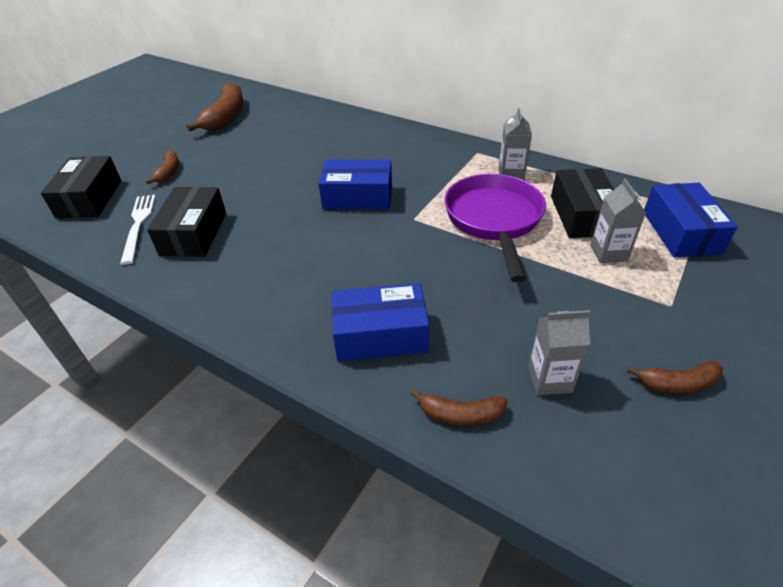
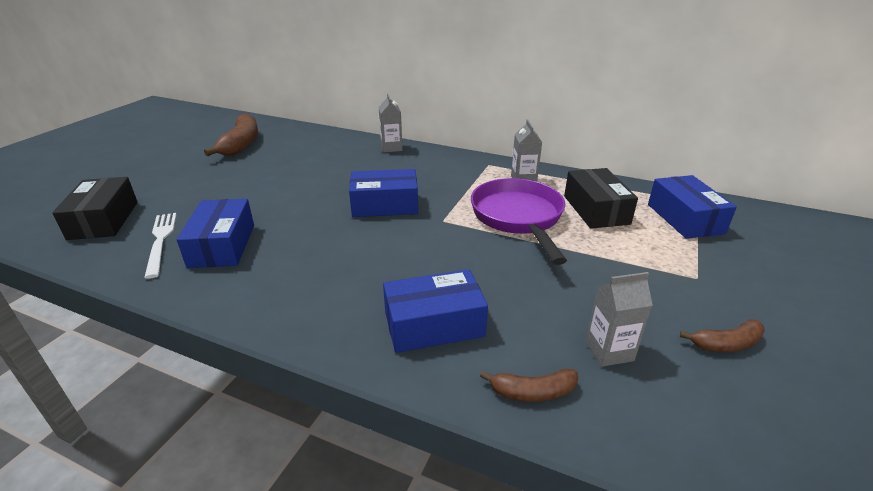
camera: 10 degrees left, 10 degrees down
brown banana [146,150,179,185] -> none
black box [147,187,226,257] -> blue box [177,199,254,268]
grey carton [590,178,646,263] -> grey carton moved to [379,93,403,153]

